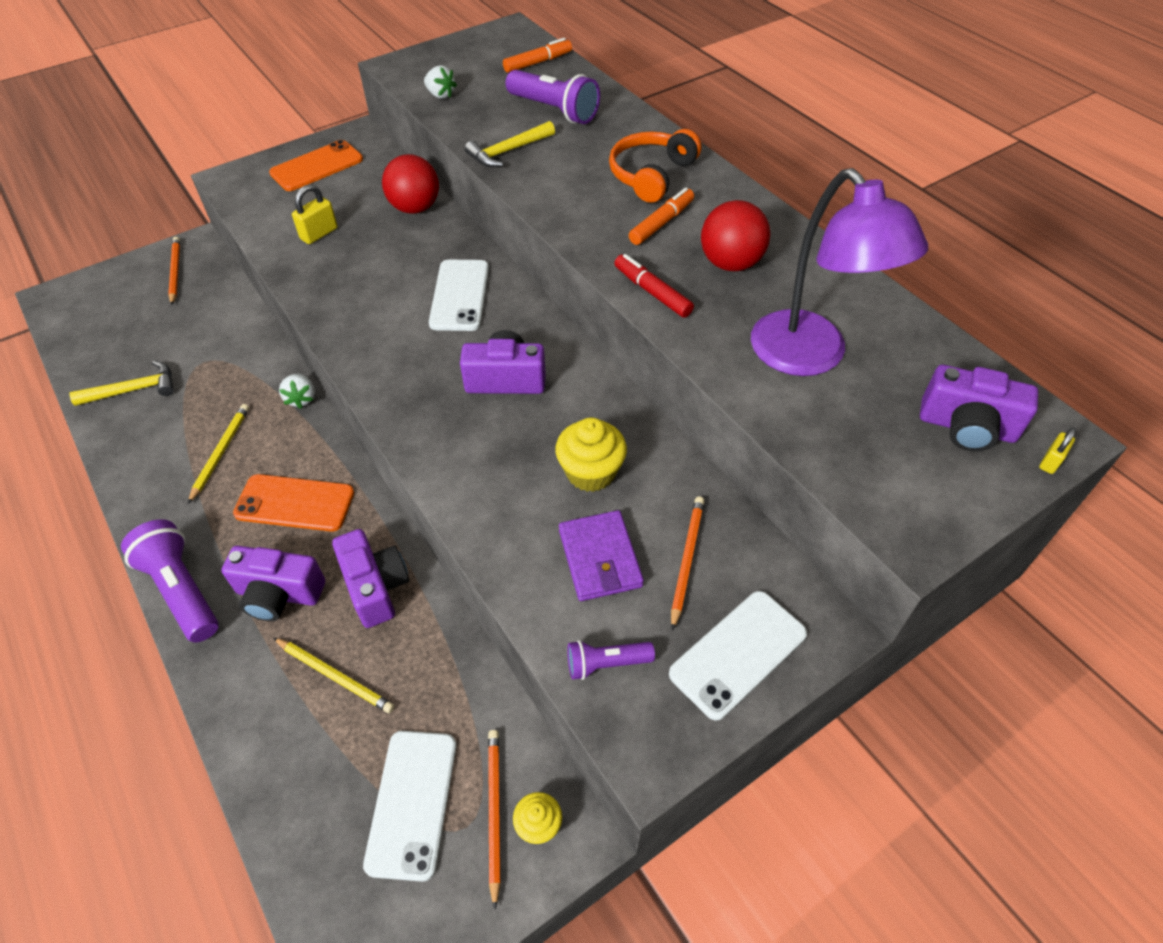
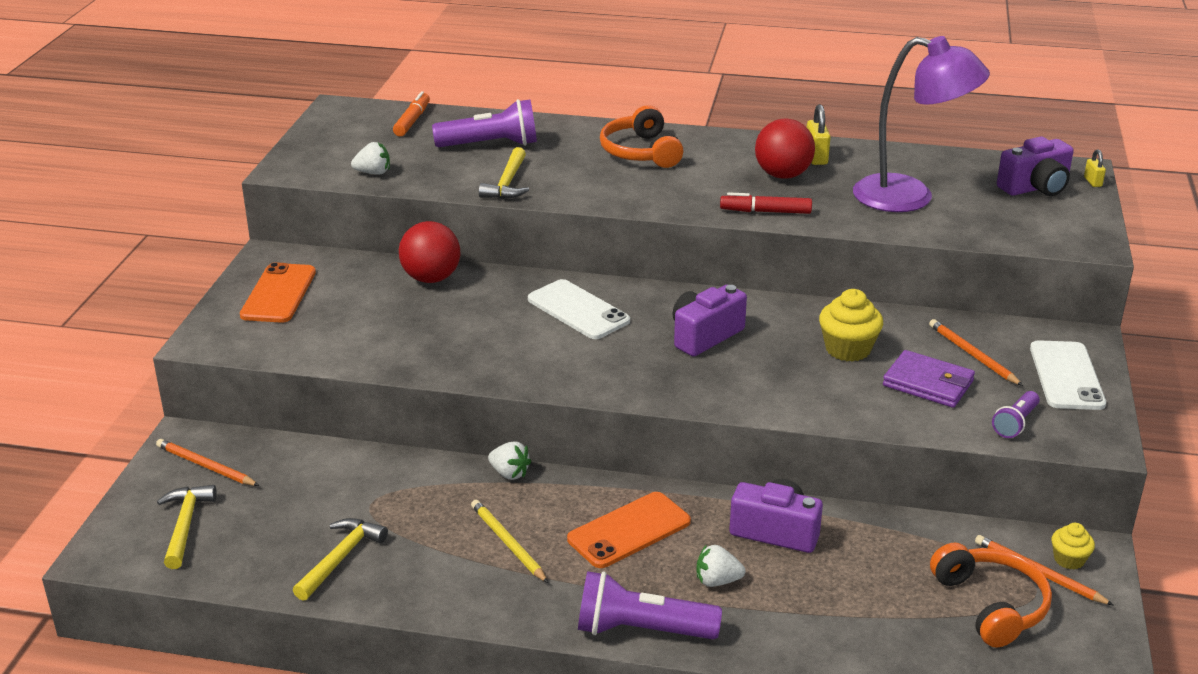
camera: 45 degrees left, 20 degrees down
purple camera [221,546,325,621] -> white strawberry [696,544,746,587]
yellow pencil [273,638,394,713] -> none
yellow padlock [292,184,338,244] -> yellow padlock moved to [807,104,831,165]
white phone [363,731,456,882] -> orange headphones [930,542,1052,647]
orange marker [629,188,694,245] -> none
none -> yellow hammer [157,485,217,569]

